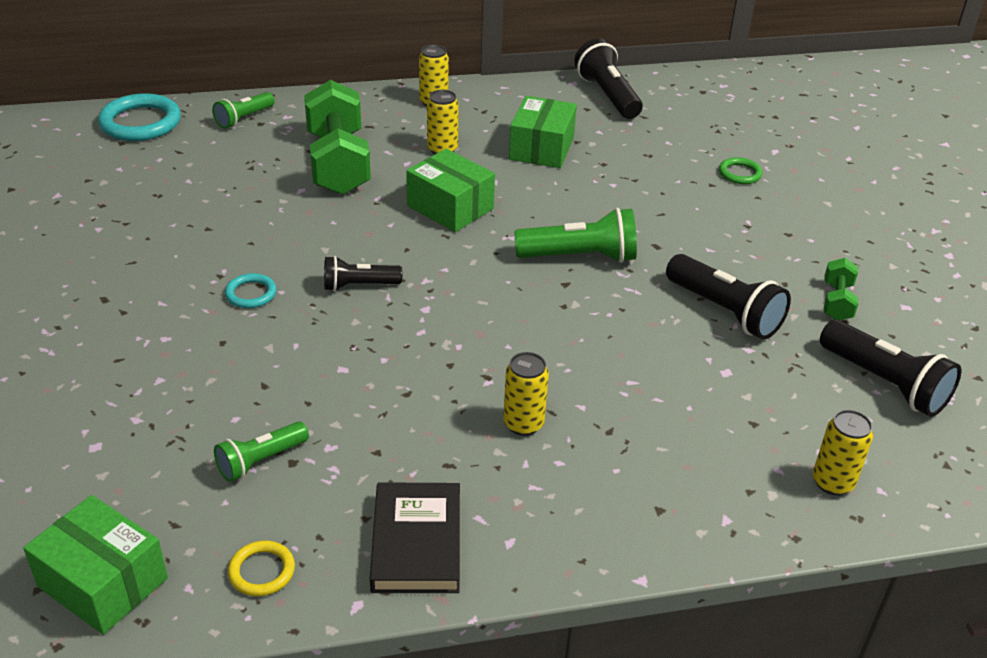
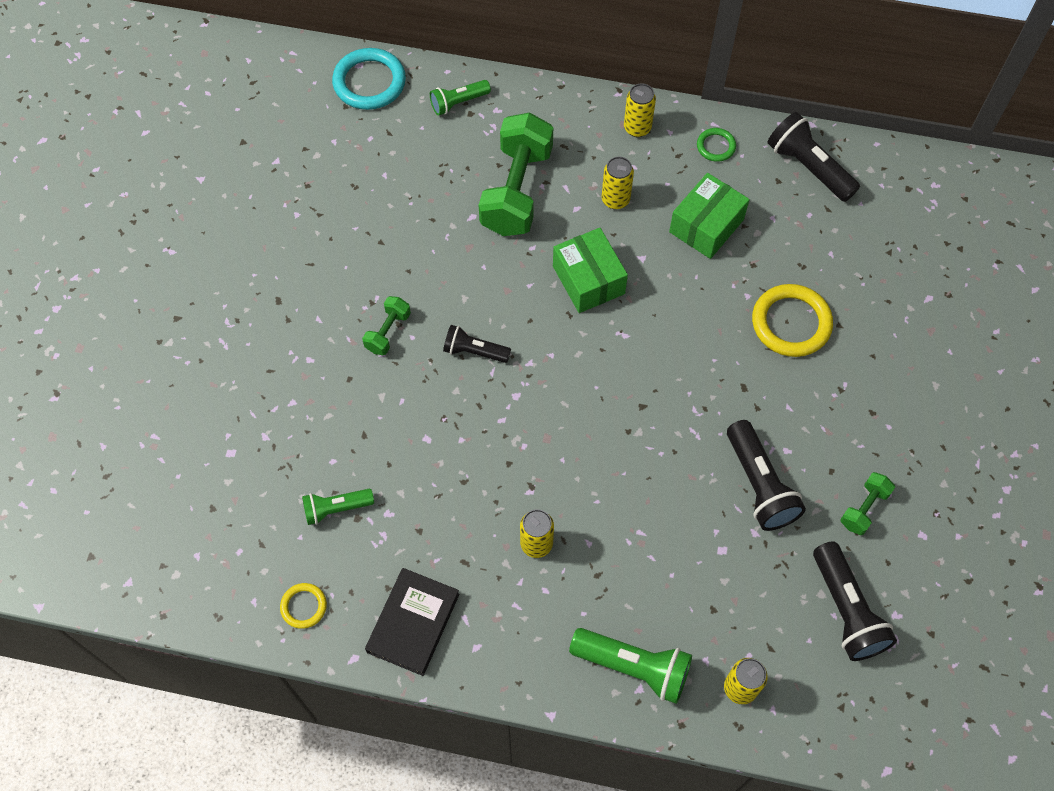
camera: 25 degrees right, 25 degrees up
green box [23,495,168,635] -> none
turquoise ring [225,273,277,308] -> green dumbbell [362,296,411,355]
green flashlight [514,208,637,263] -> green flashlight moved to [569,628,692,704]
black flashlight [574,38,643,119] -> black flashlight turned 45 degrees counterclockwise [767,112,860,202]
green ring [719,157,763,184] -> green ring moved to [697,128,736,162]
none -> yellow ring [752,284,833,357]

